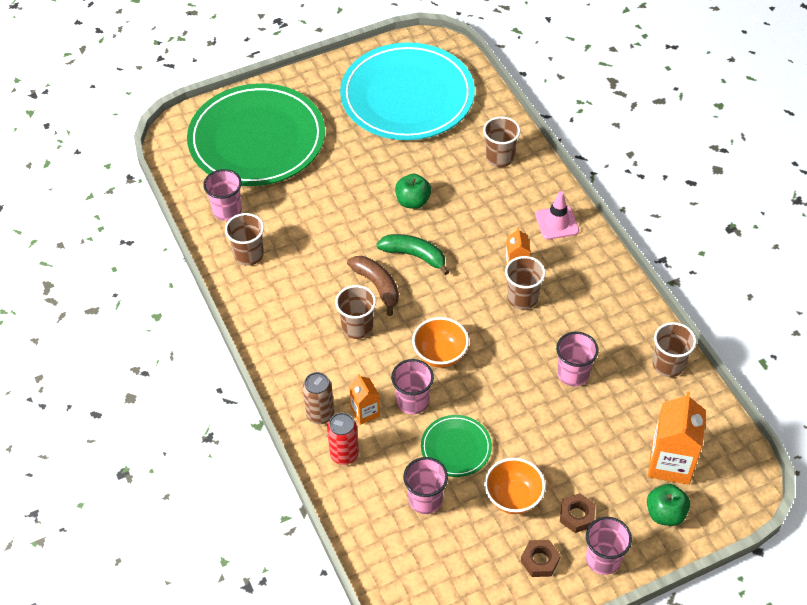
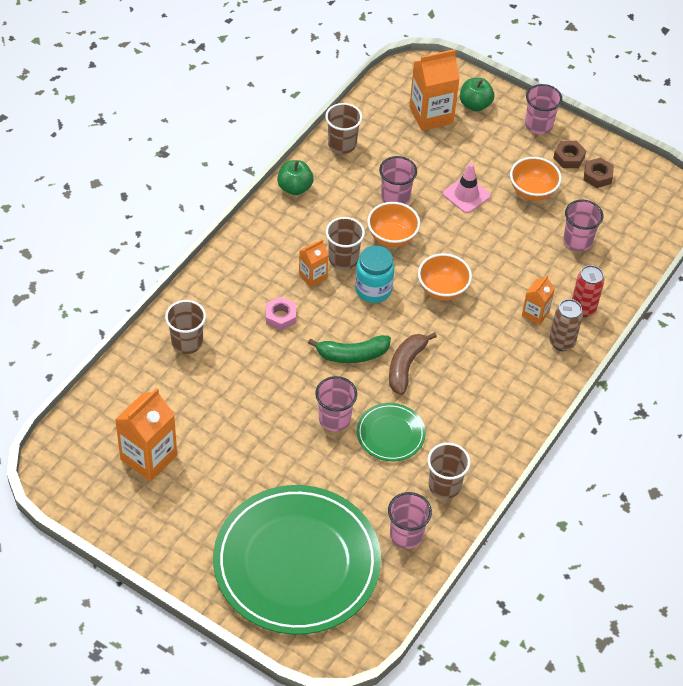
camera: 125 degrees left, 0 degrees up
brown cup [335,285,376,339] -> none
turquoise plate [340,42,475,140] -> orange carton [115,388,177,482]
green banana [377,234,449,275] -> green banana turned 90 degrees counterclockwise [308,335,391,363]
pink cup [391,359,434,414] -> pink cup moved to [315,376,357,431]
green apple [395,174,431,209] -> green apple moved to [277,160,314,195]
green plate [421,415,492,477] -> green plate moved to [357,403,426,461]
pink traffic cone [535,191,579,240] -> pink traffic cone moved to [443,163,491,213]
brown nut [560,493,596,533] -> brown nut moved to [584,157,614,188]
none -> pink nut [266,297,296,331]
none -> turquoise jar [355,245,395,303]
none -> orange bowl [367,202,420,247]

